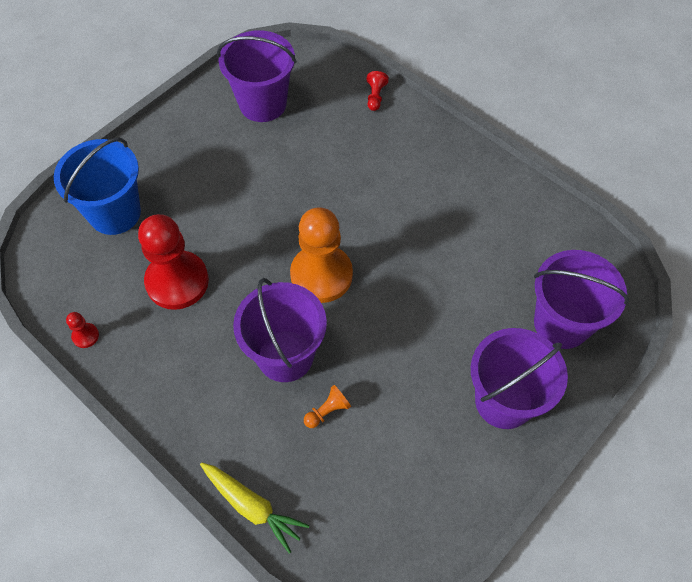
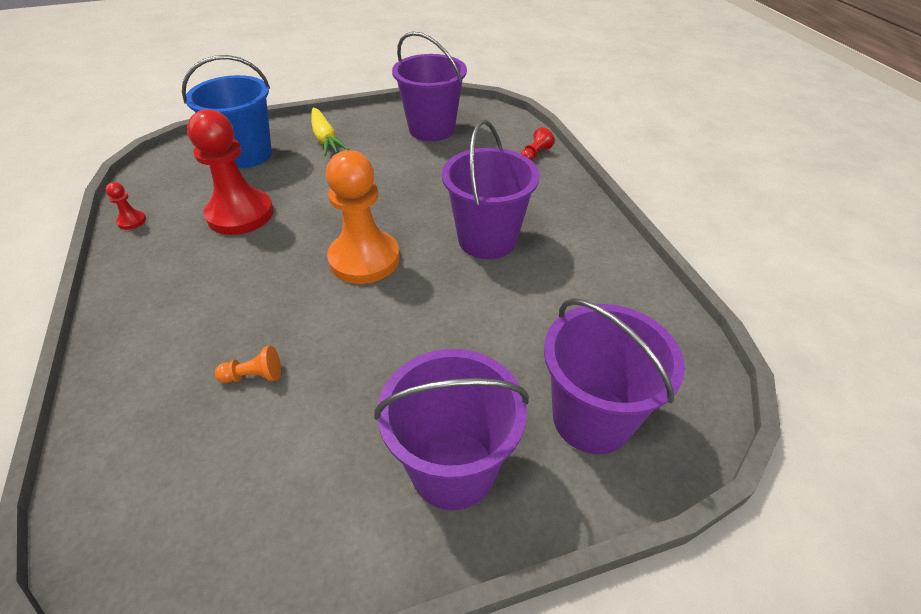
camera: 30 degrees right, 15 degrees down
yellow carrot [200,462,309,554] -> yellow carrot moved to [311,108,350,156]
purple bucket [233,278,327,382] -> purple bucket moved to [442,120,540,259]

